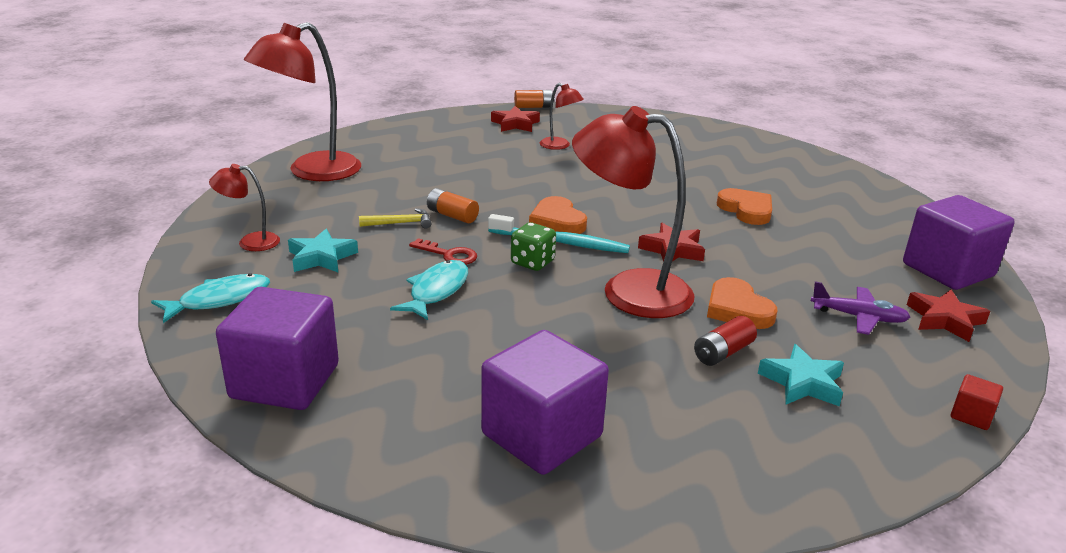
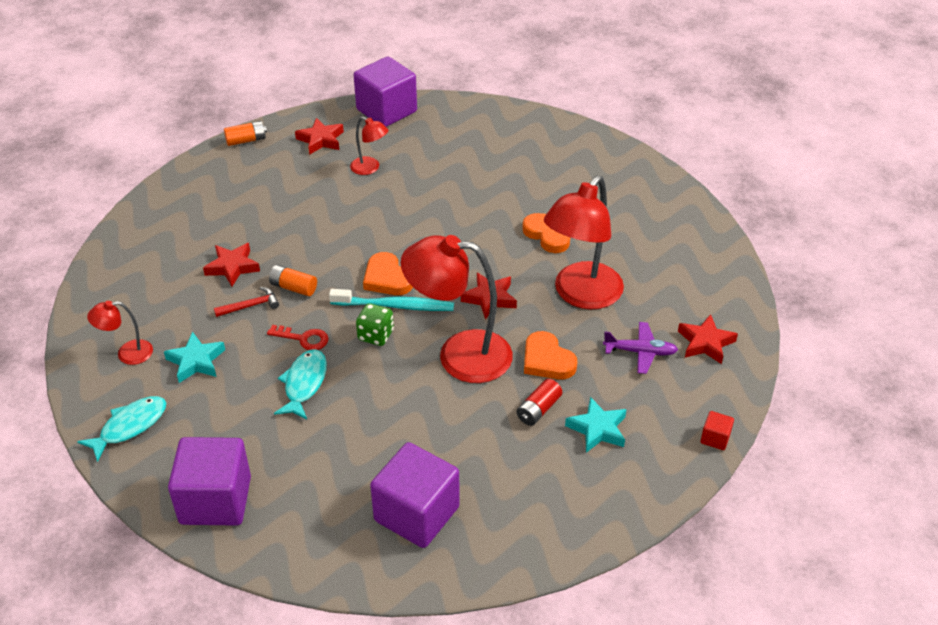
camera: 10 degrees left, 15 degrees up
red lamp [244,22,361,181] -> red lamp moved to [544,176,624,309]
yellow hammer [359,208,432,228] -> red hammer [214,287,279,317]
orange battery [514,90,555,108] -> orange battery moved to [224,121,267,146]
purple cube [903,195,1015,290] -> purple cube moved to [354,57,417,127]
none -> red star [203,243,260,287]

